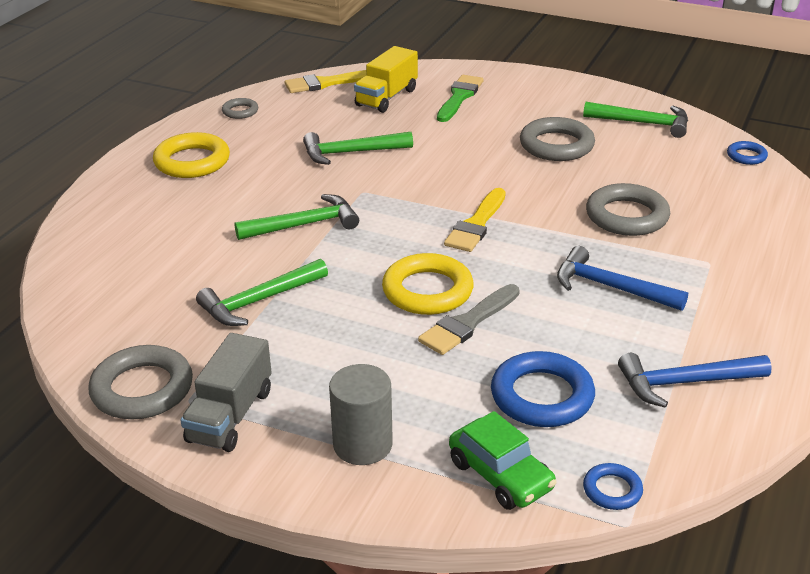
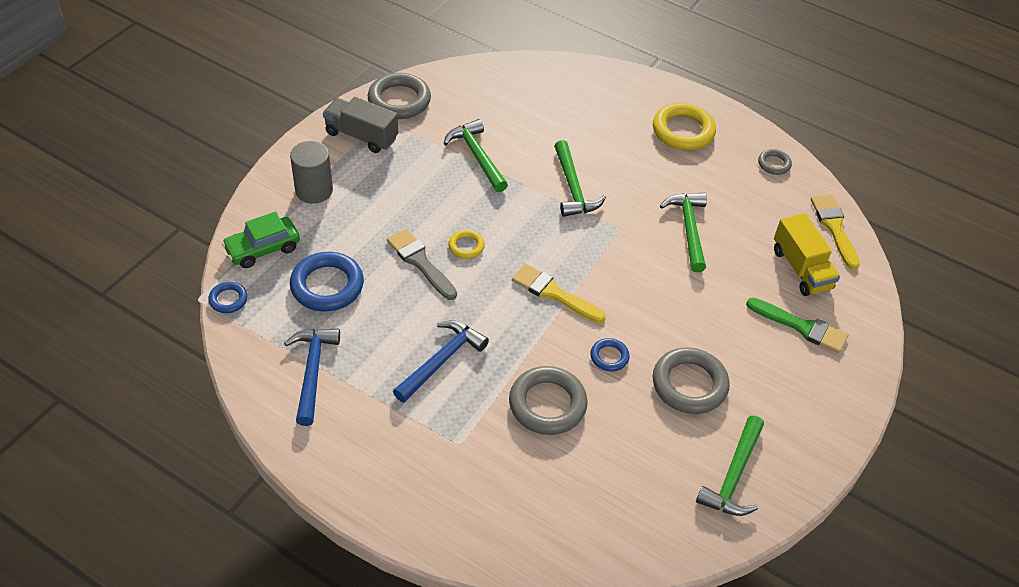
camera: 95 degrees right, 15 degrees up
yellow truck [354,46,418,113] -> yellow truck turned 150 degrees counterclockwise [774,213,840,296]
yellow ring [382,253,474,315] -> yellow ring [448,230,485,259], size x0.52
blue ring [727,141,768,165] -> blue ring moved to [590,338,630,372]

